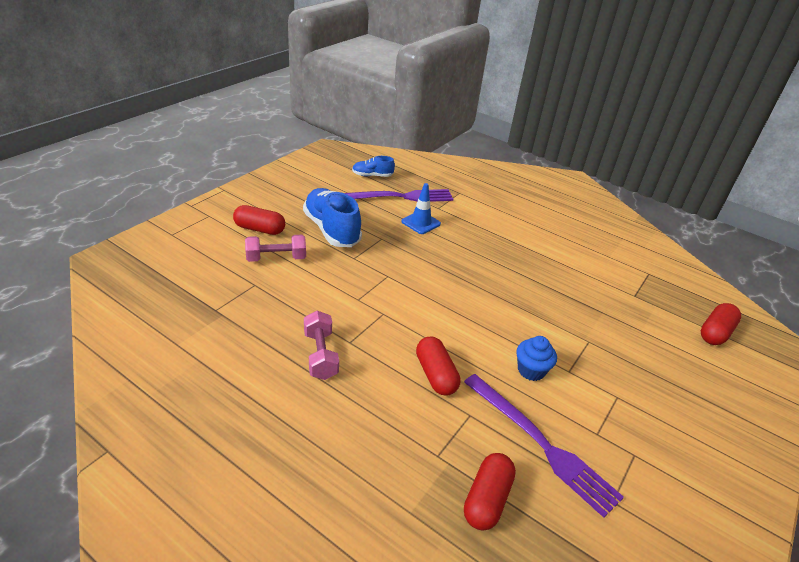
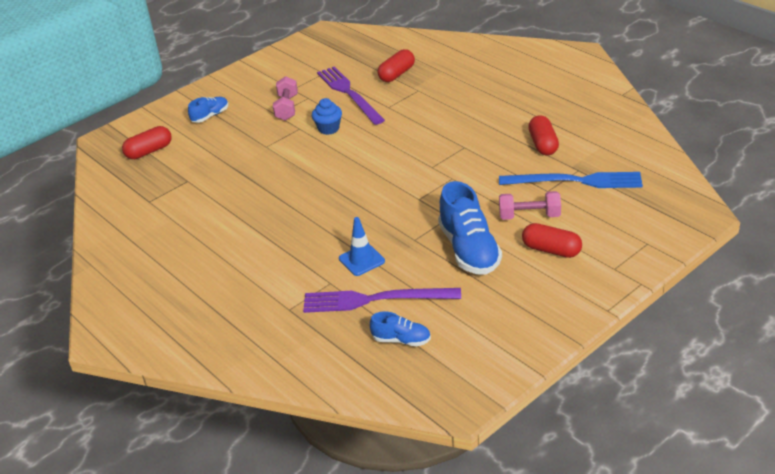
camera: 160 degrees left, 0 degrees up
pink dumbbell [304,311,339,380] -> pink dumbbell moved to [273,76,298,121]
red capsule [416,337,461,396] -> red capsule moved to [528,115,559,155]
none -> blue shoe [188,97,229,123]
none -> blue fork [499,172,643,188]

